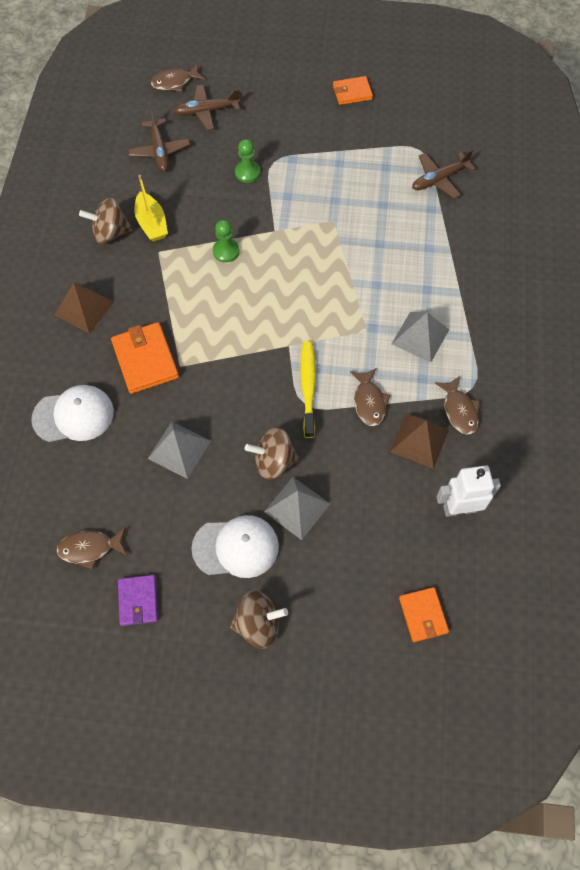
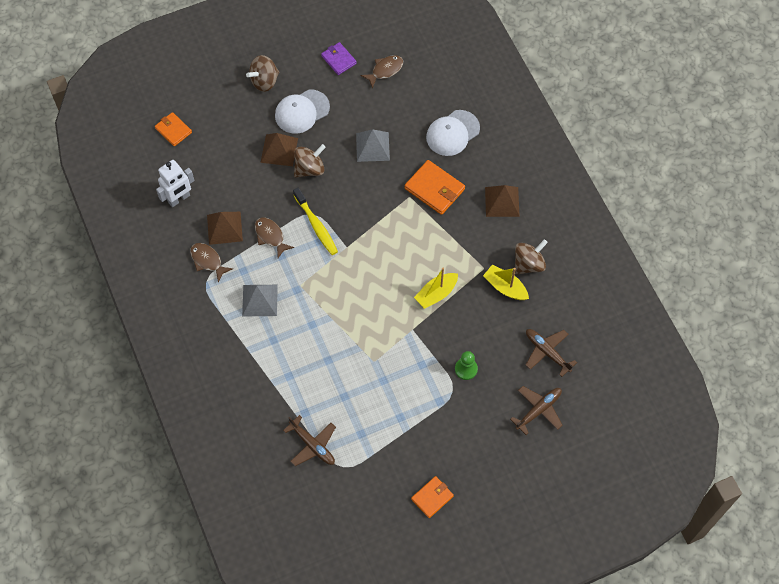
camera: 150 degrees right, 0 degrees up
brown fish [151,64,205,92] -> none
green pawn [213,220,240,263] -> yellow boat [414,268,458,309]
grey pyramid [264,477,330,540] -> brown pyramid [260,133,298,166]
brown plane [412,149,476,199] -> brown plane turned 105 degrees clockwise [283,415,336,466]

